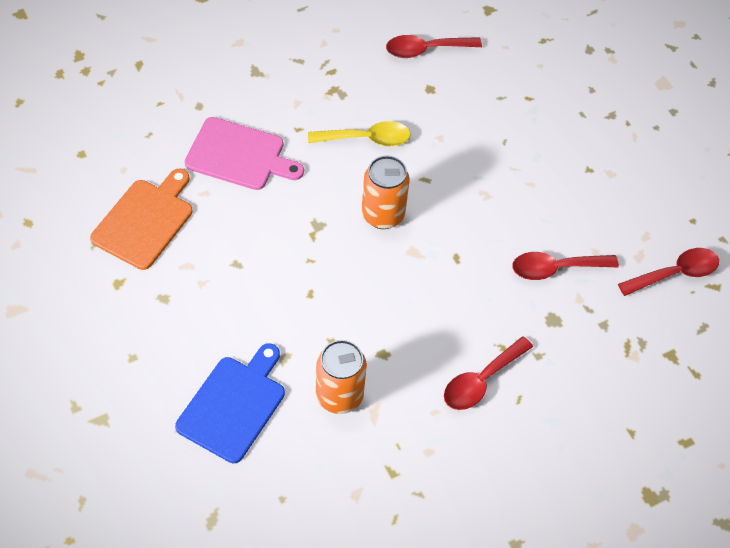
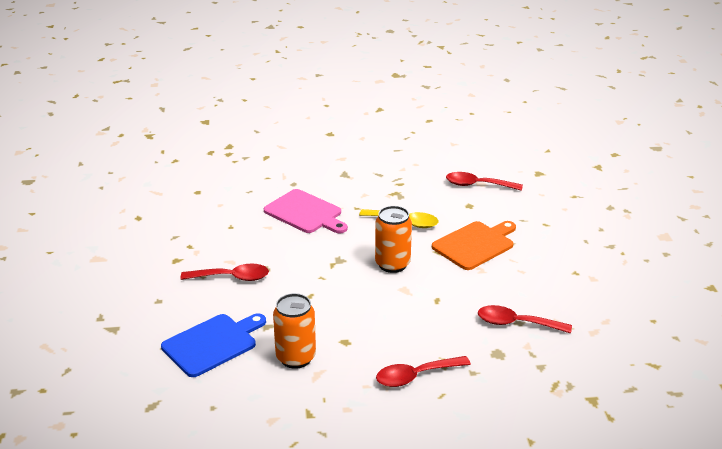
camera: 25 degrees right, 25 degrees down
orange cutting board [90,169,192,270] -> orange cutting board moved to [432,221,516,270]
red spoon [618,248,719,296] -> red spoon moved to [180,264,269,281]

